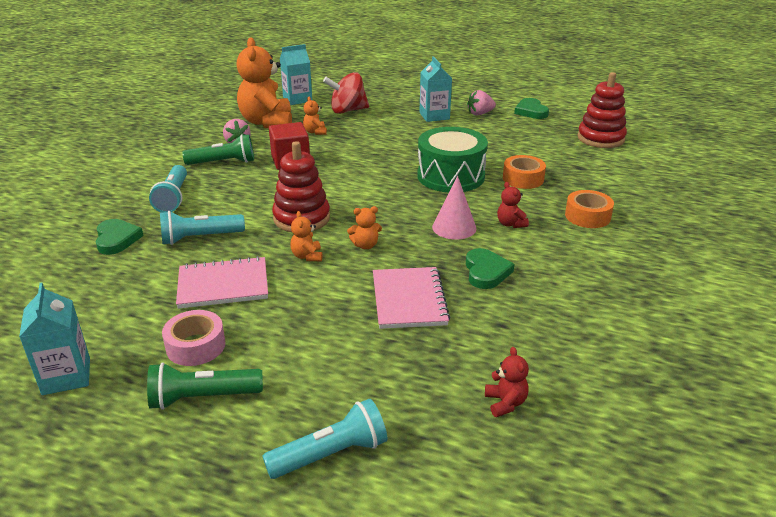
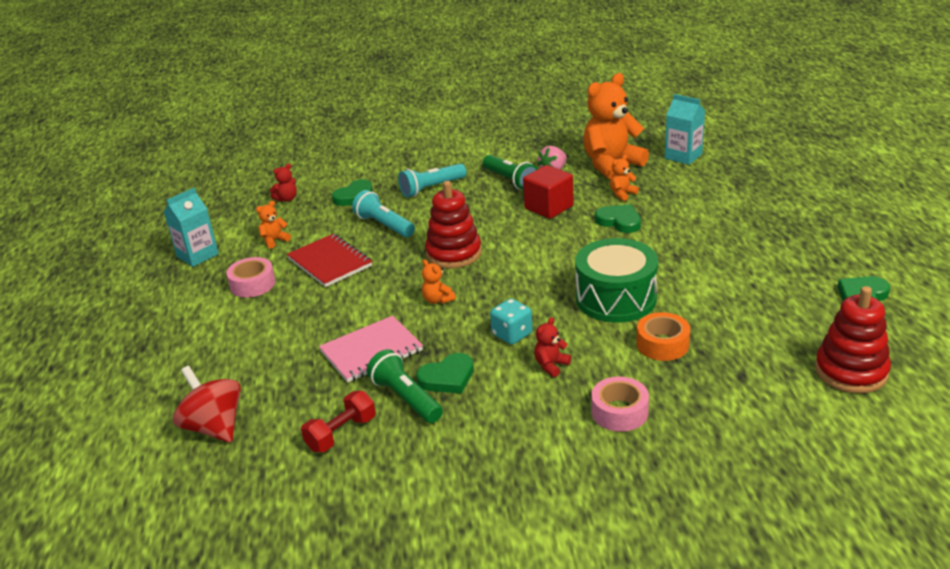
camera: 65 degrees right, 0 degrees up
green flashlight [147,362,263,410] -> green flashlight moved to [367,349,443,423]
pink notebook [176,256,268,309] -> red notebook [287,234,372,287]
turquoise flashlight [262,399,387,479] -> none
orange teddy bear [290,211,322,261] -> orange teddy bear moved to [256,201,291,249]
red spinning top [323,72,369,114] -> red spinning top moved to [173,366,241,443]
turquoise carton [419,56,452,122] -> none
pink cone [432,175,476,240] -> turquoise dice [490,298,532,345]
pink strawberry [467,90,496,116] -> none
red teddy bear [485,347,529,417] -> red teddy bear moved to [270,164,297,202]
orange tape [565,190,614,228] -> pink tape [591,377,649,432]
none -> red dumbbell [301,391,376,452]
none -> green heart [595,204,641,233]

